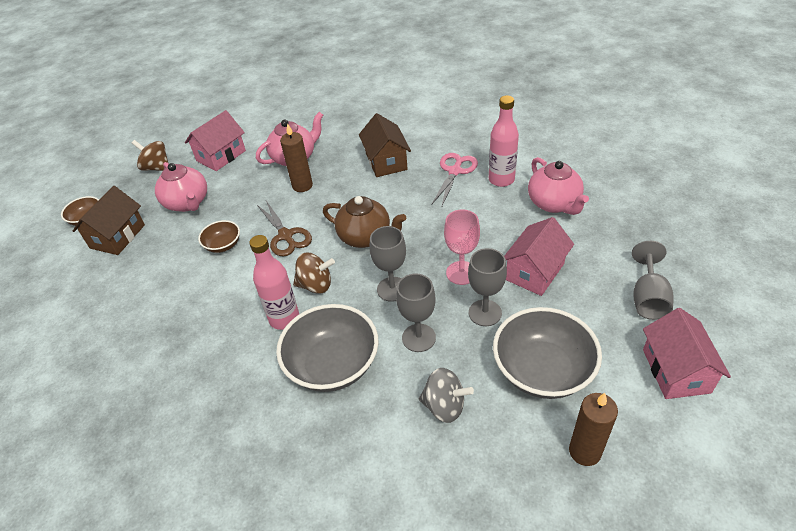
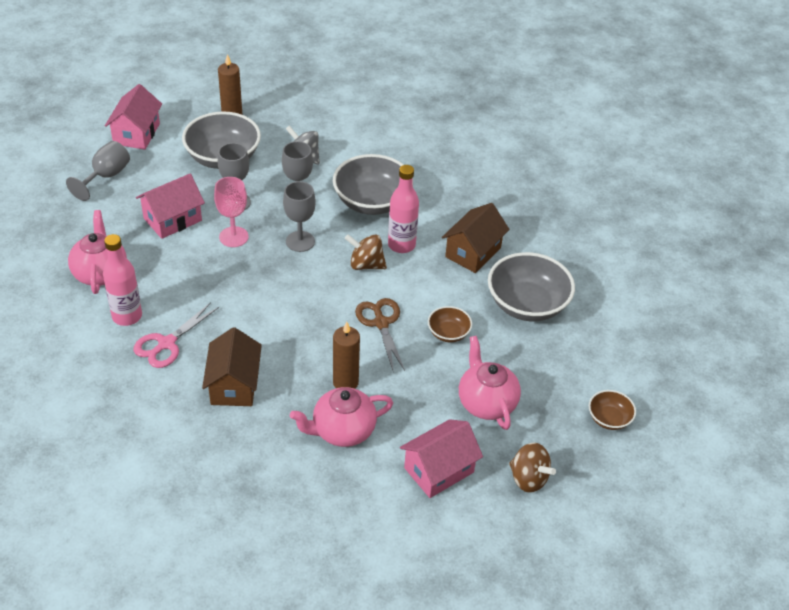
camera: 170 degrees left, 0 degrees up
brown house [73,186,145,255] -> brown house moved to [442,203,510,273]
brown teapot [323,196,406,248] -> none
none -> grey bowl [488,252,575,321]

